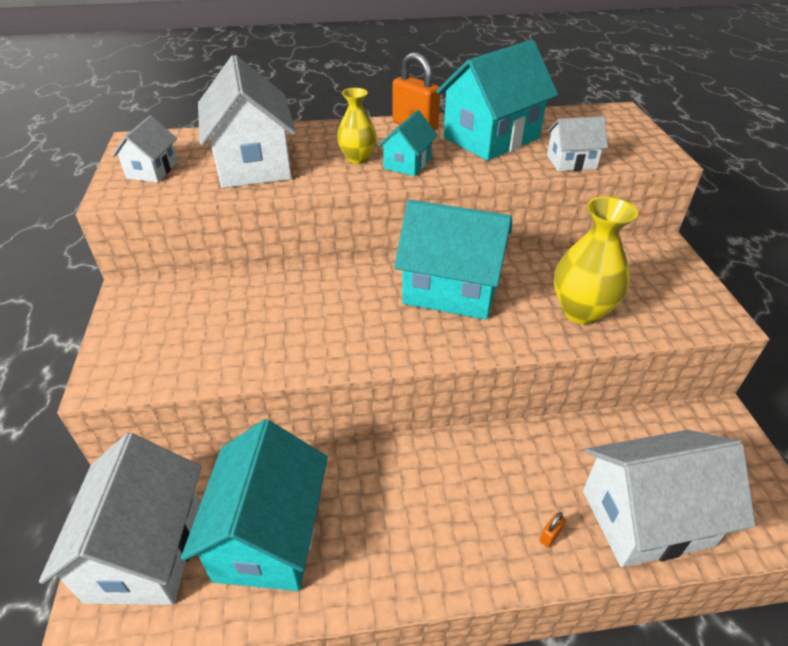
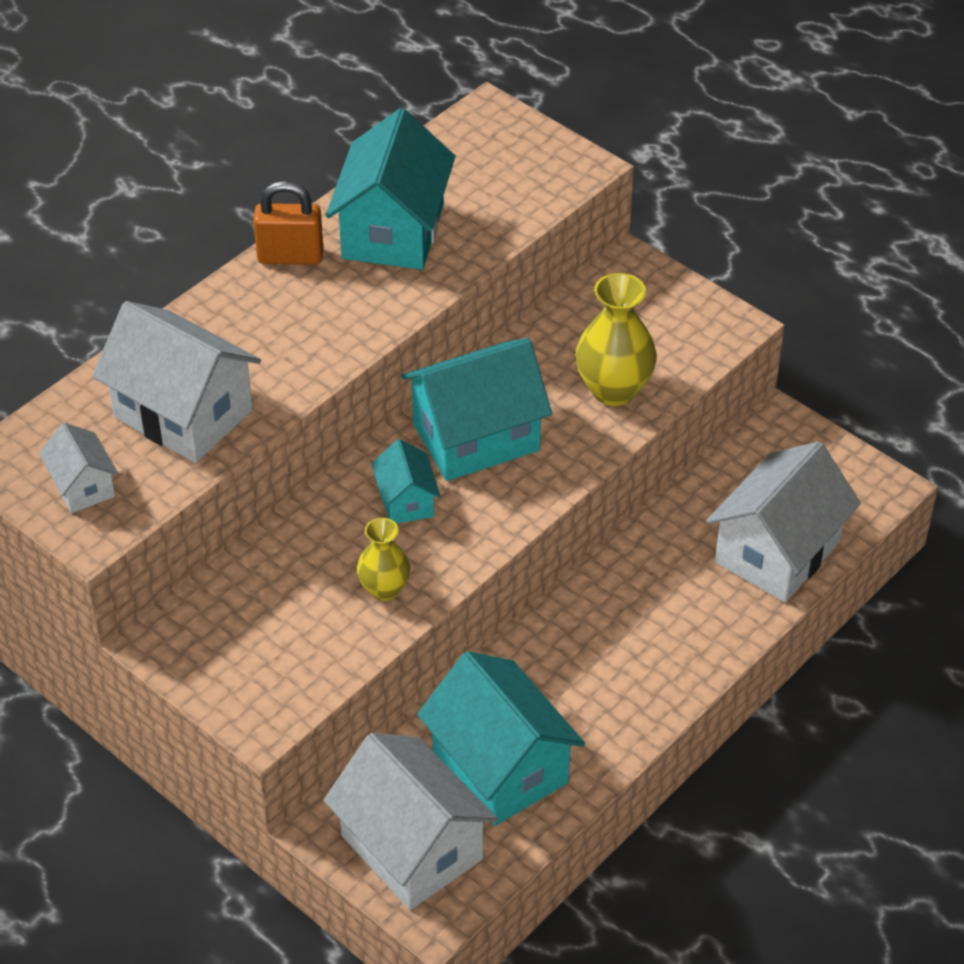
camera: 40 degrees left, 5 degrees up
yellow vase [337,88,377,164] -> yellow vase moved to [357,518,410,601]
turquoise house [378,110,438,176] -> turquoise house moved to [371,439,441,524]
orange padlock [540,512,566,548] -> none
white house [547,116,608,172] -> none

